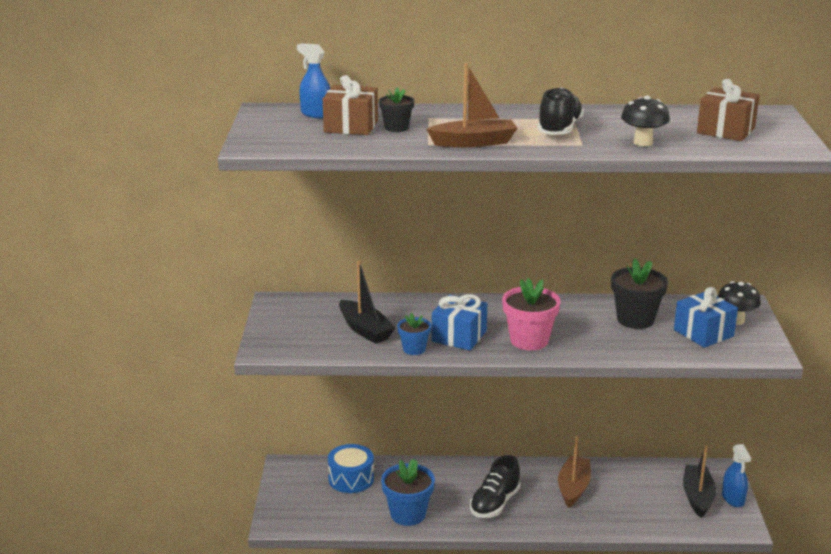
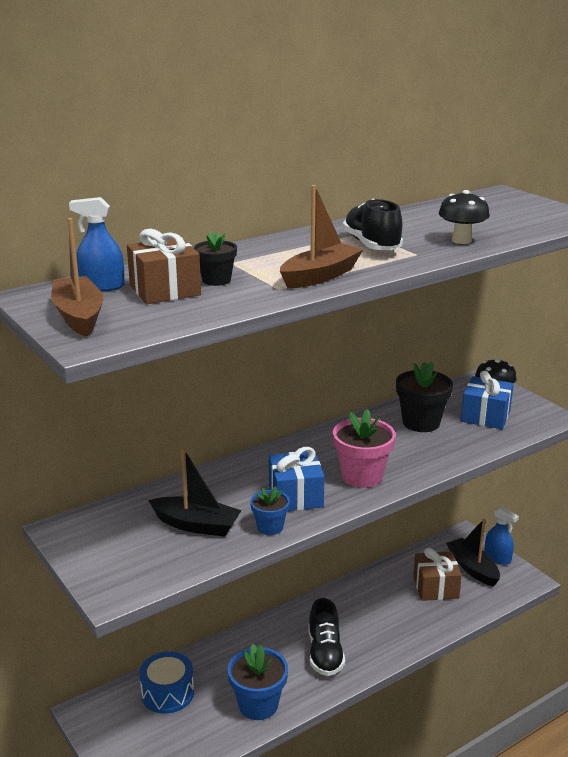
camera: 35 degrees left, 0 degrees up
brown boat [558,436,591,508] -> brown boat moved to [51,218,103,337]
brown gift [697,79,759,141] -> brown gift moved to [413,548,462,601]

